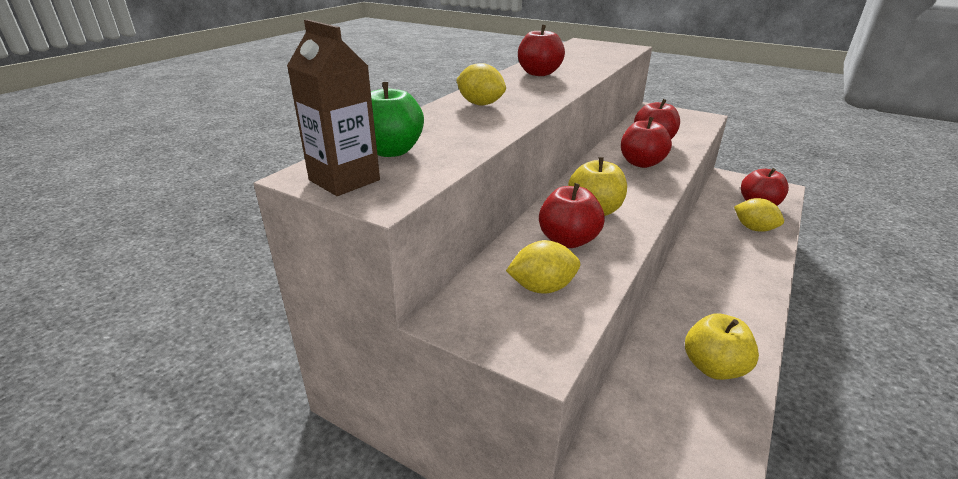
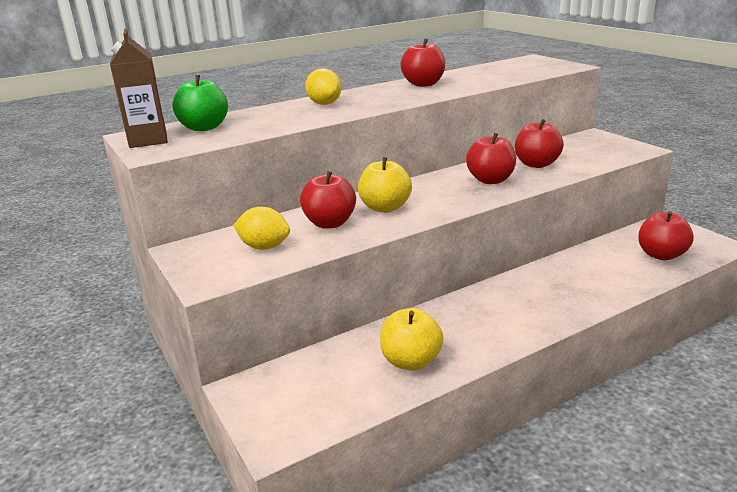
camera: 30 degrees right, 5 degrees down
yellow lemon [734,198,784,232] -> none

